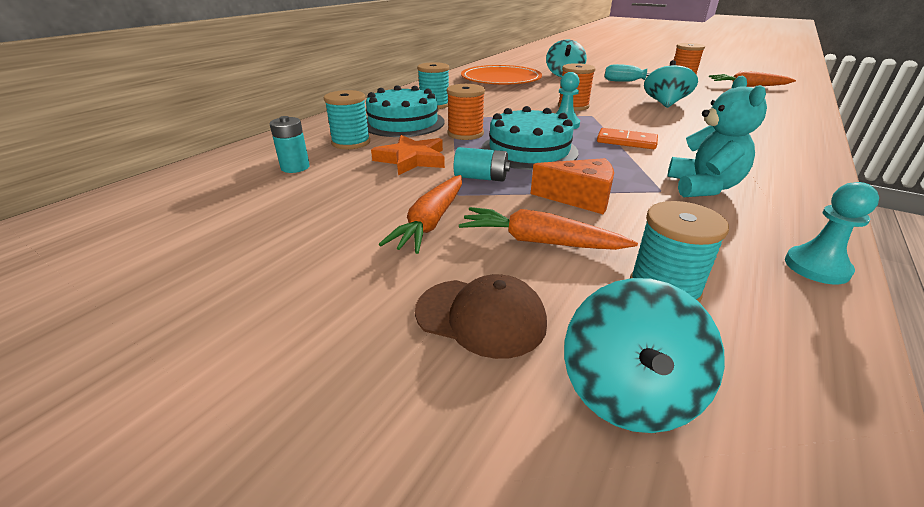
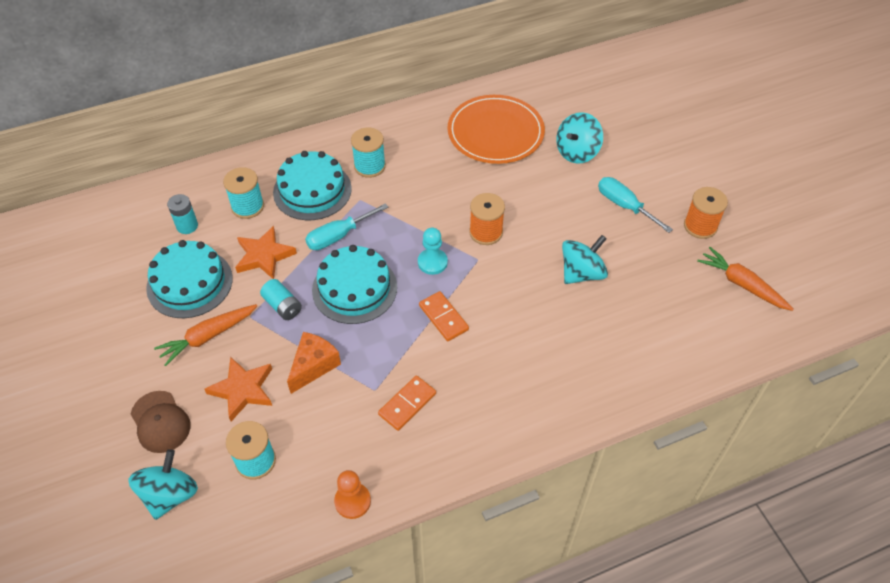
camera: 35 degrees right, 20 degrees up
orange spool [447,84,485,140] -> turquoise screwdriver [305,203,388,250]
orange carrot [459,207,638,250] -> orange star [205,357,272,422]
orange cheese [531,158,614,214] -> orange cheese turned 105 degrees counterclockwise [287,332,341,394]
turquoise spinning top [564,278,725,433] -> turquoise spinning top turned 150 degrees clockwise [129,449,198,520]
turquoise teddy bear [668,76,767,197] -> orange domino [378,375,436,431]
turquoise pawn [785,182,879,284] -> orange pawn [334,470,371,519]
none -> turquoise cake [146,240,233,318]

